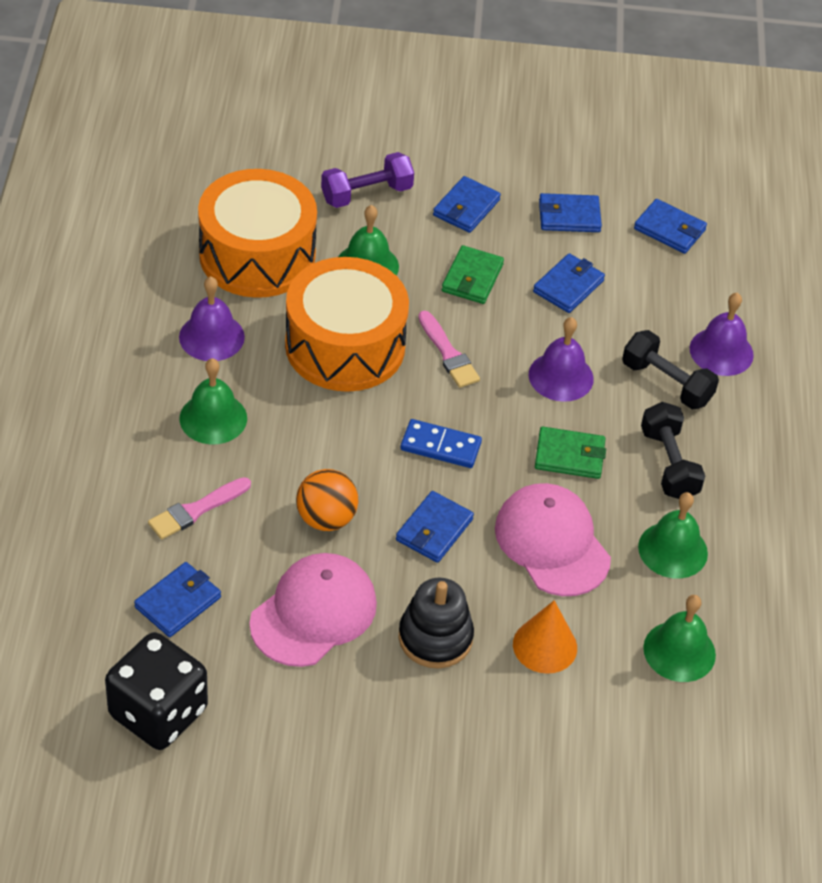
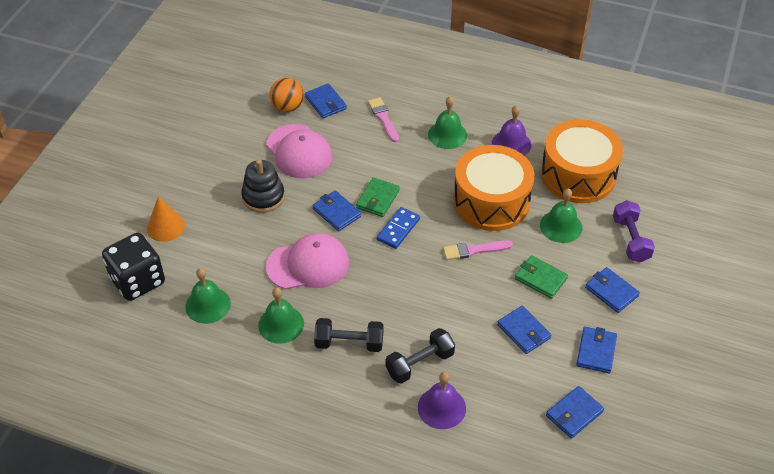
camera: 110 degrees right, 0 degrees up
black dice [105,632,208,750] -> black dice moved to [102,233,165,301]
orange ball [296,469,358,531] -> orange ball moved to [270,78,304,112]
orange cone [513,600,577,674] -> orange cone moved to [147,196,185,242]
purple bell [529,317,594,402] -> none
green wallet [535,427,606,479] -> green wallet moved to [356,177,400,217]

